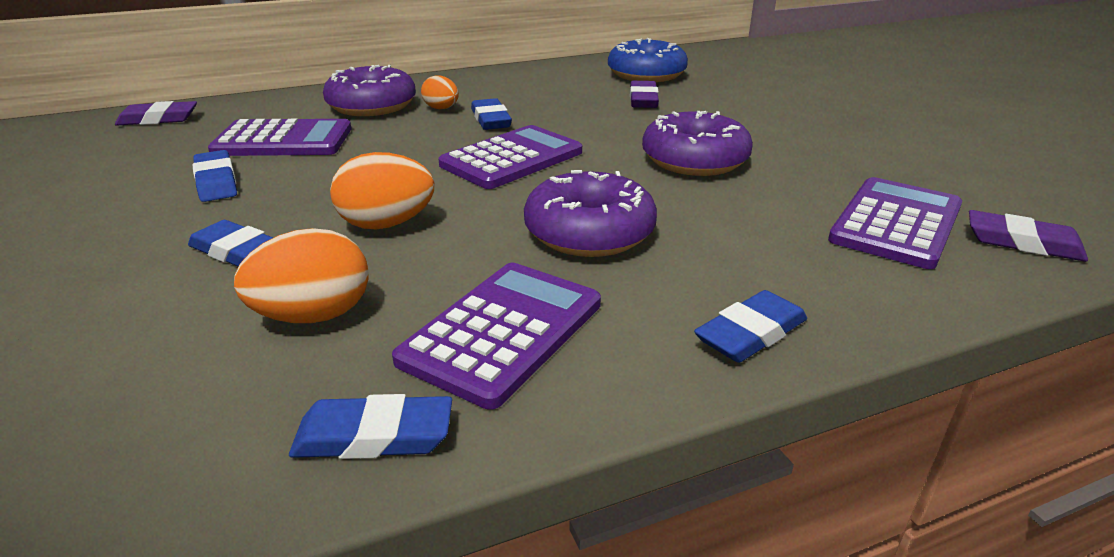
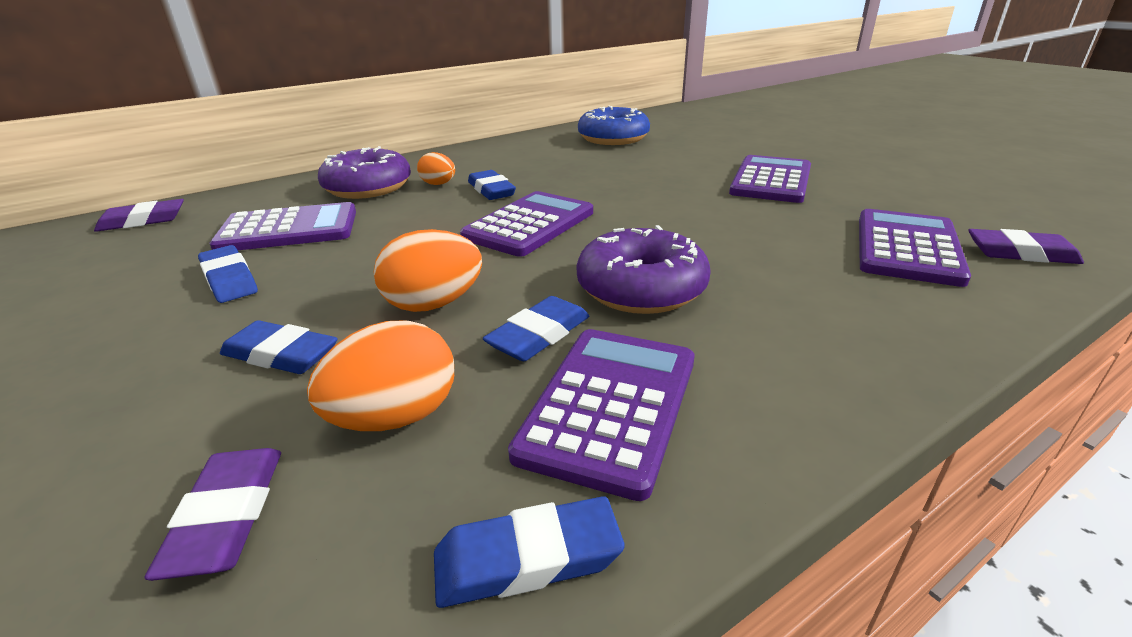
camera: 10 degrees left, 0 degrees up
purple eraser [630,81,659,108] -> purple eraser moved to [144,448,281,581]
purple donut [642,111,753,176] -> none
blue eraser [694,290,807,363] -> blue eraser moved to [483,296,589,361]
none -> purple calculator [729,155,811,203]

